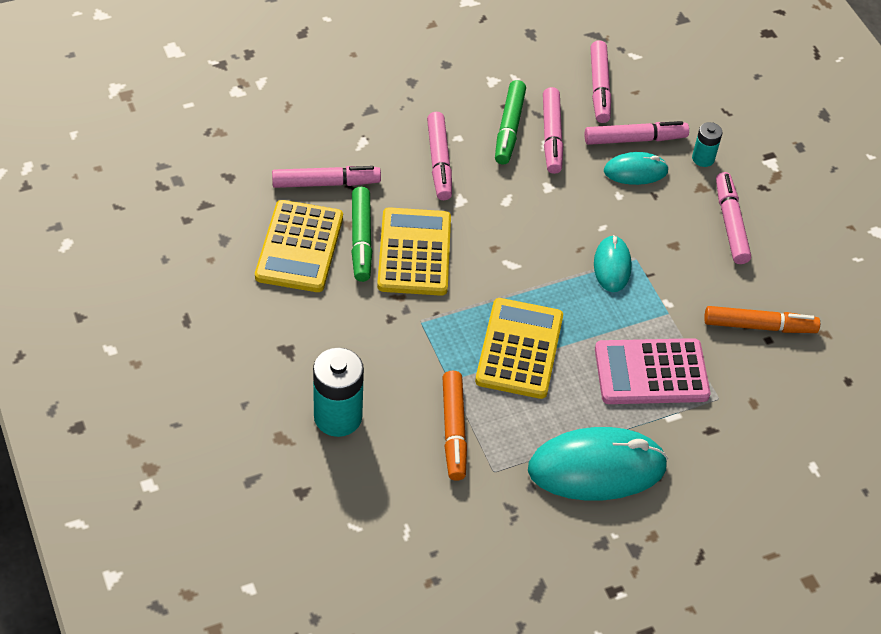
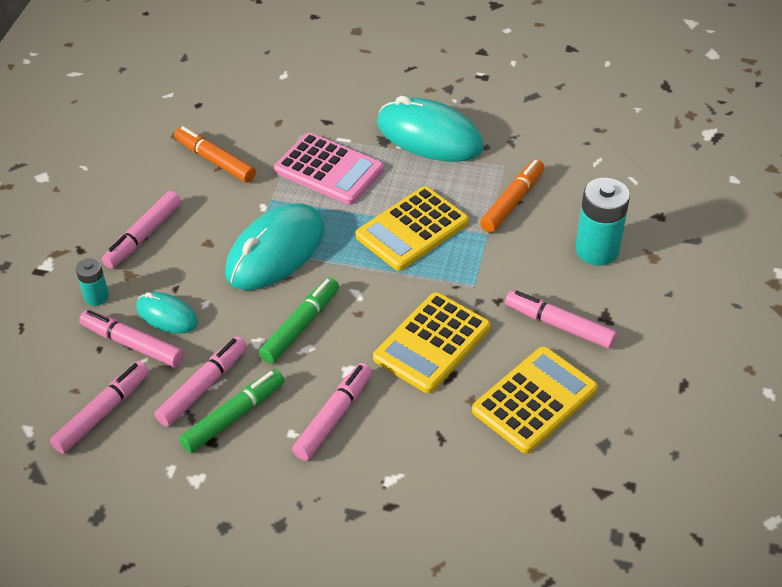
camera: 140 degrees left, 5 degrees down
pink marker [272,166,381,188] -> pink marker moved to [505,290,617,349]
green marker [351,187,372,282] -> green marker moved to [259,278,339,363]
turquoise mouse [594,235,632,292] -> turquoise mouse [225,204,325,290], size x1.87

